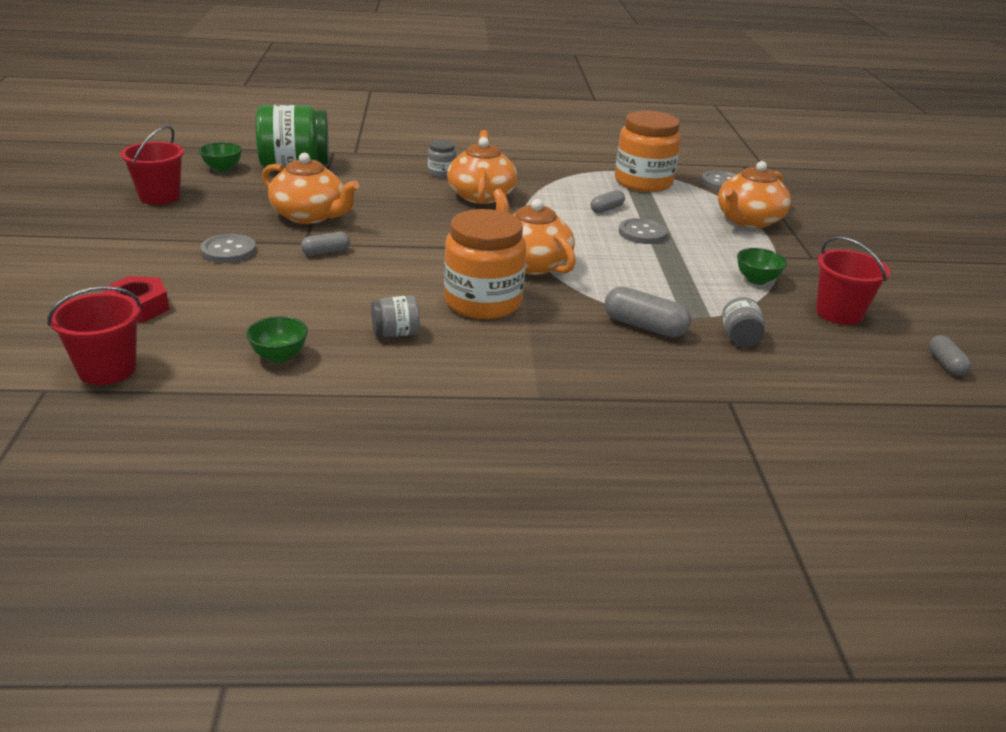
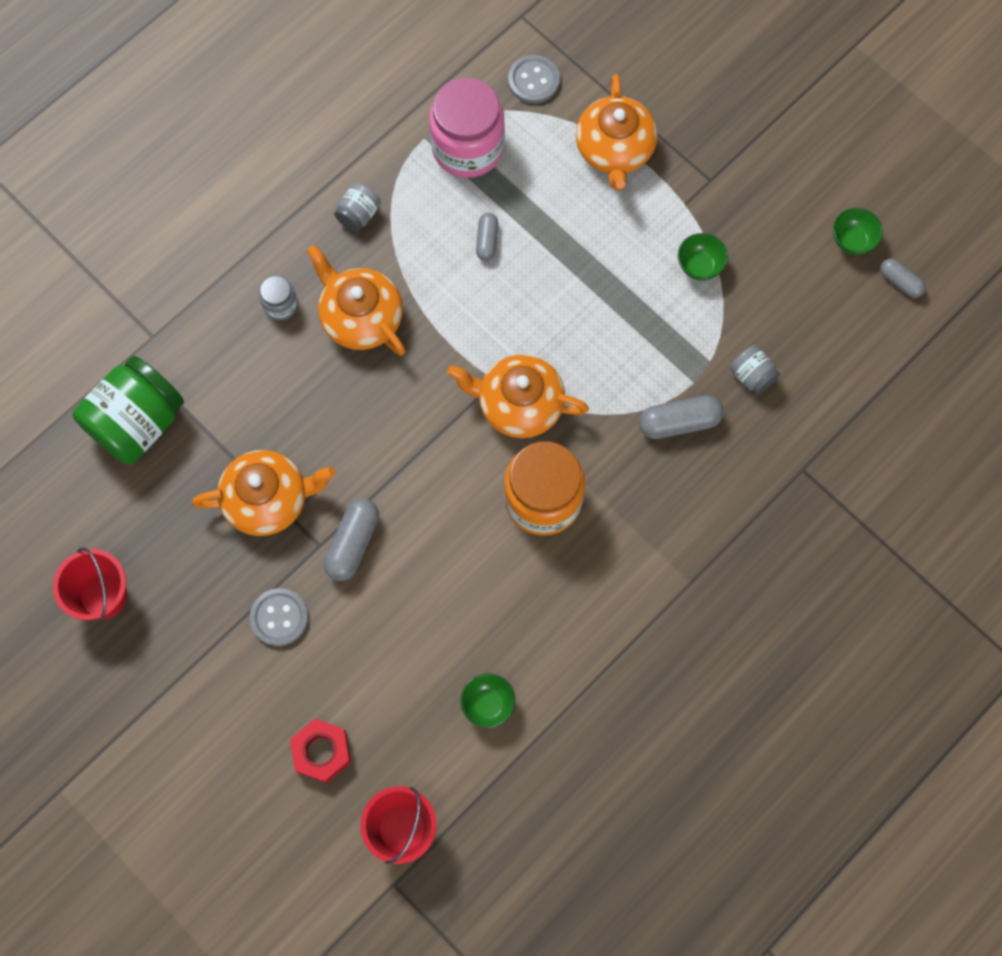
camera: 40 degrees left, 40 degrees up
green bowl [199,142,242,172] -> green bowl moved to [833,208,883,255]
grey capsule [301,232,350,256] -> grey capsule [324,498,379,581], size x1.63
grey jar [371,295,420,337] -> grey jar moved to [334,183,381,232]
orange jar [615,111,681,192] -> pink jar [429,78,505,178]
grey button [619,218,668,244] -> none
red bucket [816,237,890,325] -> none

